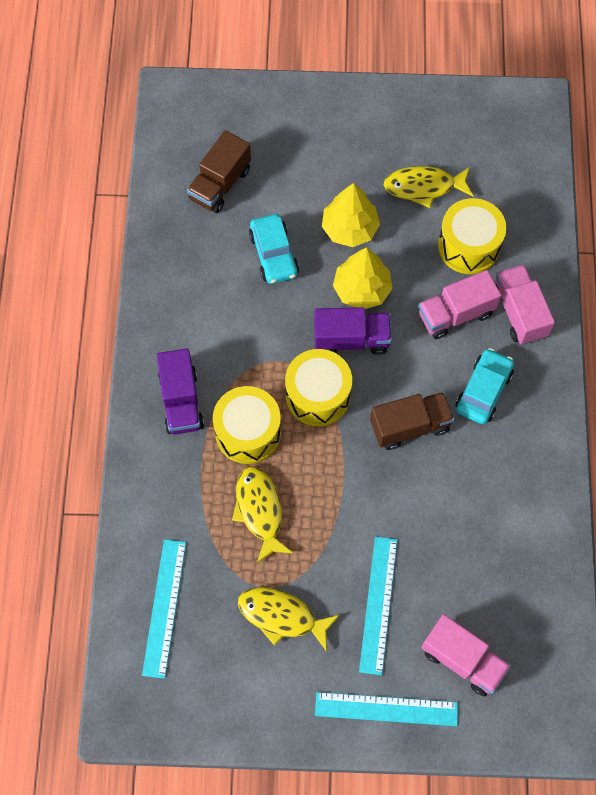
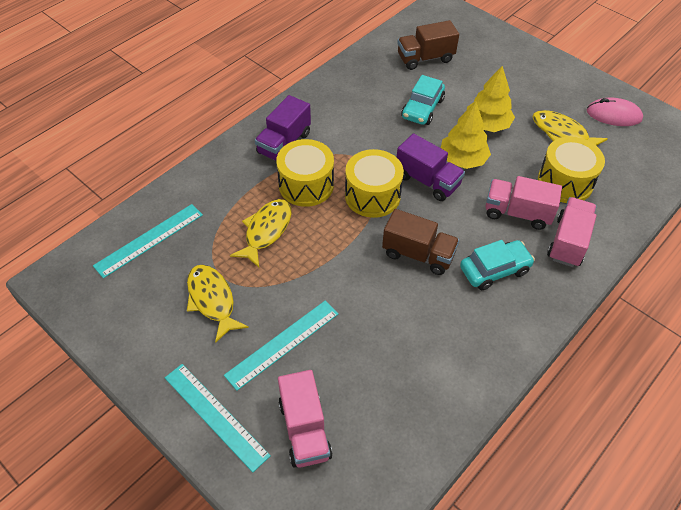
camera: 40 degrees right, 15 degrees down
none -> pink mouse [587,98,643,126]

